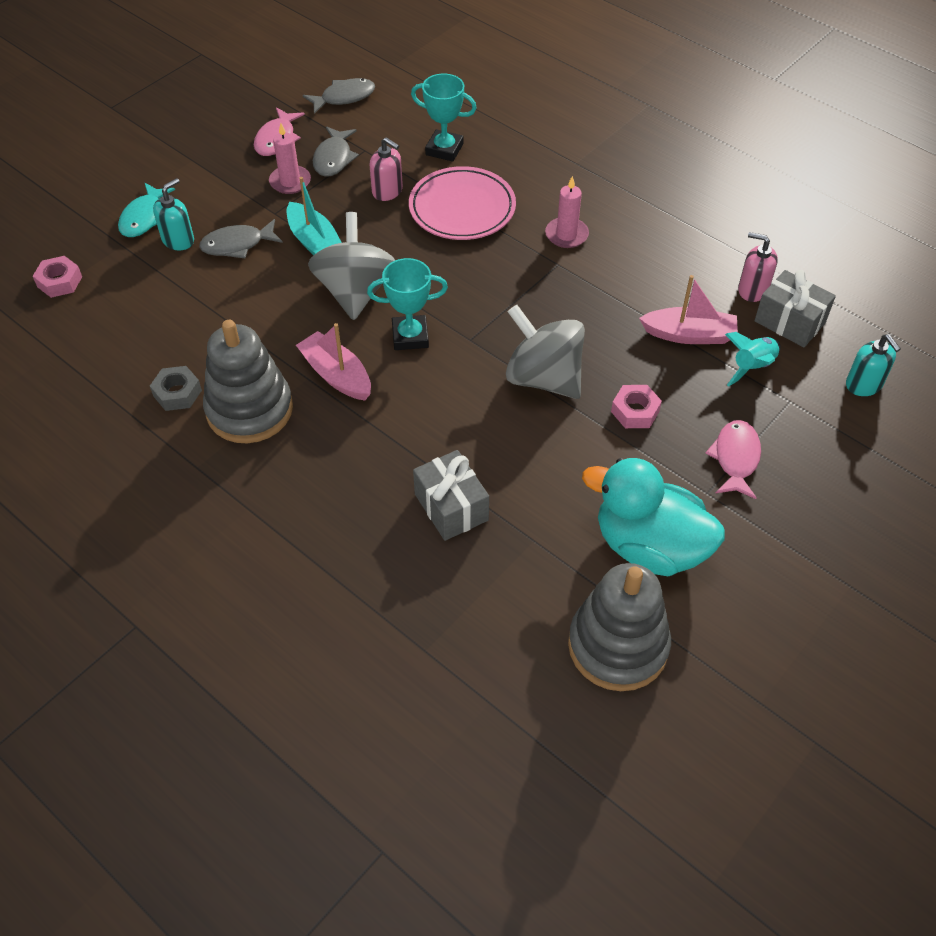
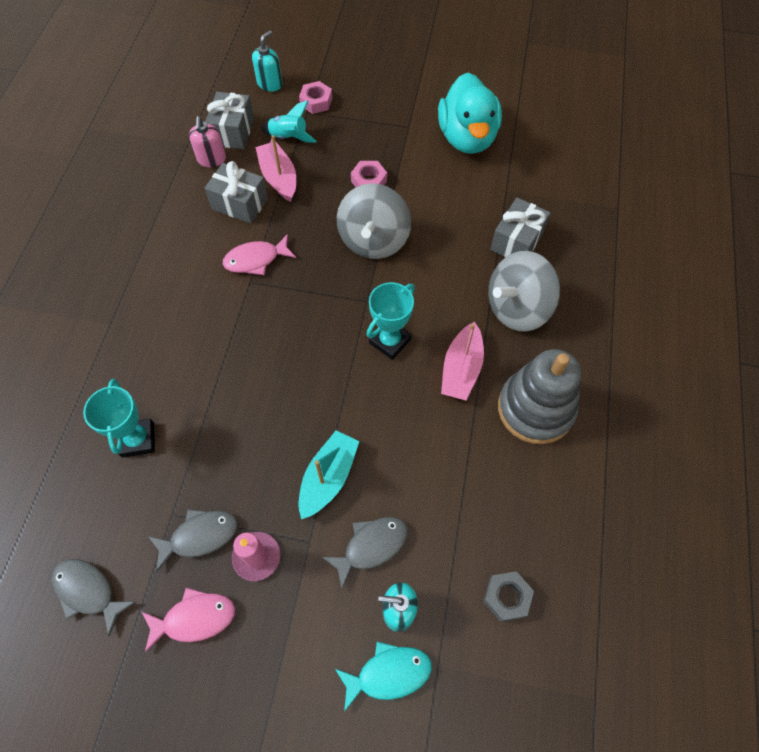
camera: 120 degrees left, 10 degrees up
pink nut [33,256,82,298] -> pink nut moved to [299,81,332,114]
grey nut [150,366,202,411] -> grey nut moved to [483,571,534,622]
grey fish [199,219,283,258] -> grey fish turned 75 degrees counterclockwise [322,517,408,589]
grey spinning top [308,212,395,320] -> grey spinning top moved to [488,251,560,332]
turquoise trophy [367,258,448,350] -> turquoise trophy turned 75 degrees clockwise [367,282,415,360]
pink soap dispenser [370,137,403,201] -> none
pink plate [409,166,516,240] -> none
pink candle [545,176,589,248] -> none
grey stacking toy [568,563,671,691] -> none
pink fish [705,420,761,499] -> pink fish moved to [223,234,296,275]
none -> grey gift [205,161,268,224]

